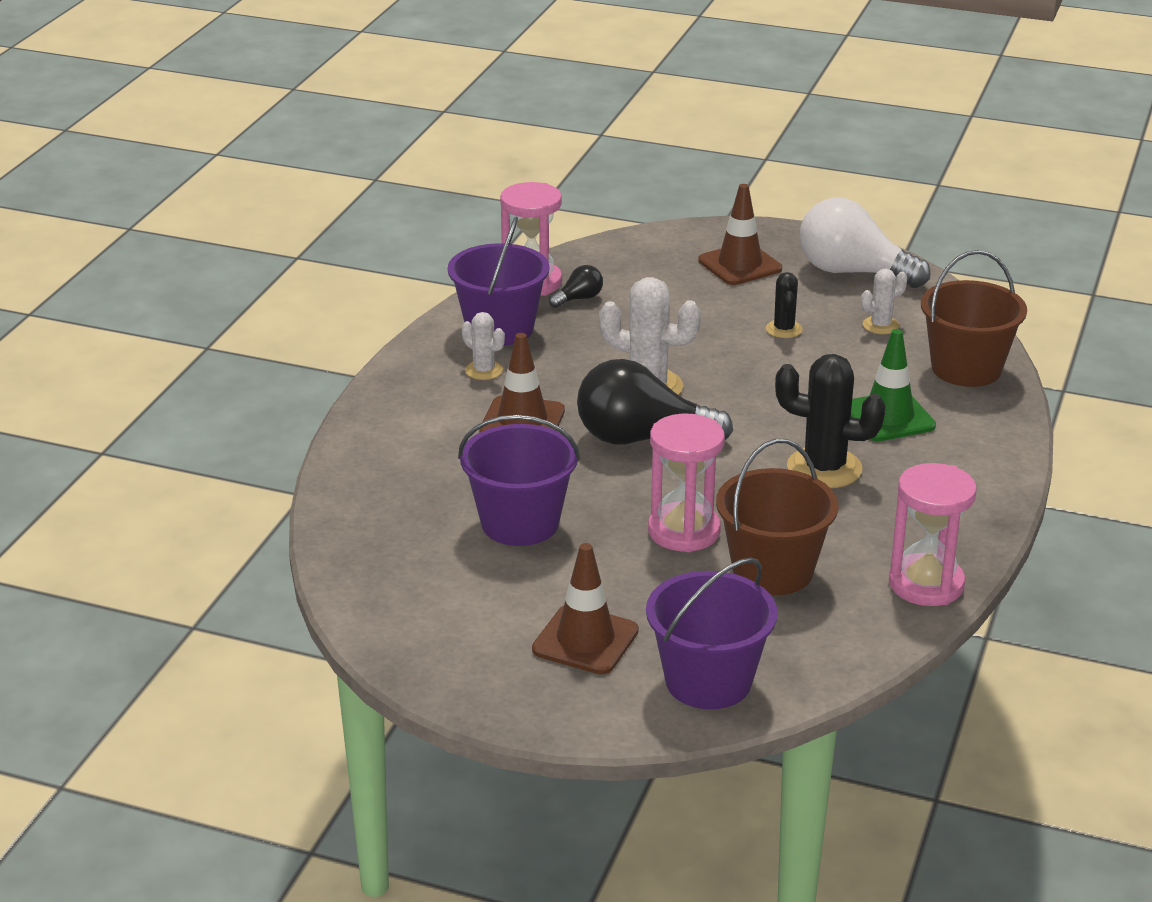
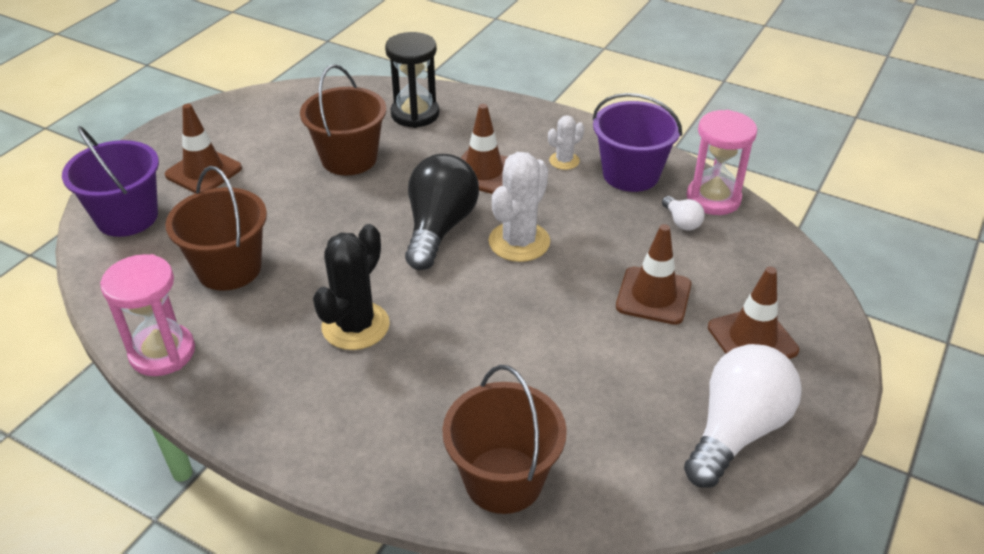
camera: 100 degrees right, 10 degrees up
purple bucket [458,415,580,546] -> brown bucket [300,64,386,175]
black light bulb [549,265,603,308] -> white light bulb [662,196,705,231]
pink hourglass [648,414,725,552] -> none
black cactus [766,272,803,338] -> none
green traffic cone [851,329,936,441] -> none
white cactus [861,269,907,334] -> none
none -> black hourglass [385,32,439,128]
none -> brown traffic cone [616,224,691,325]

